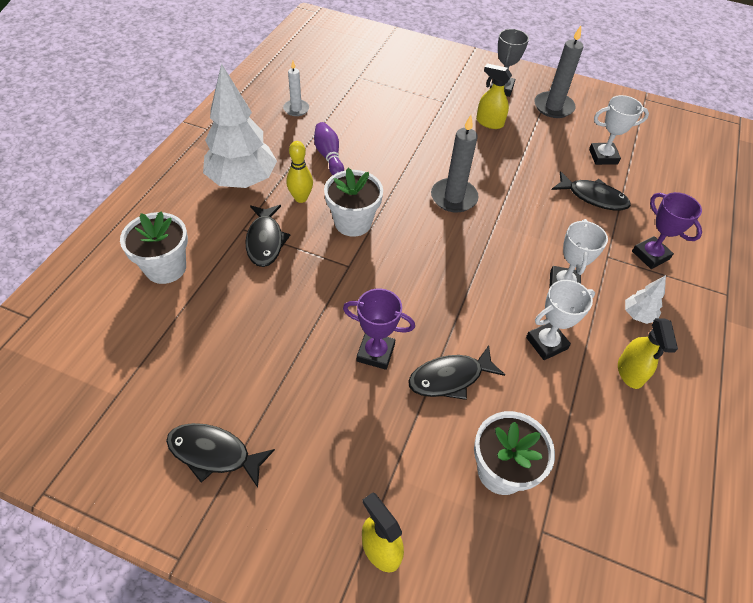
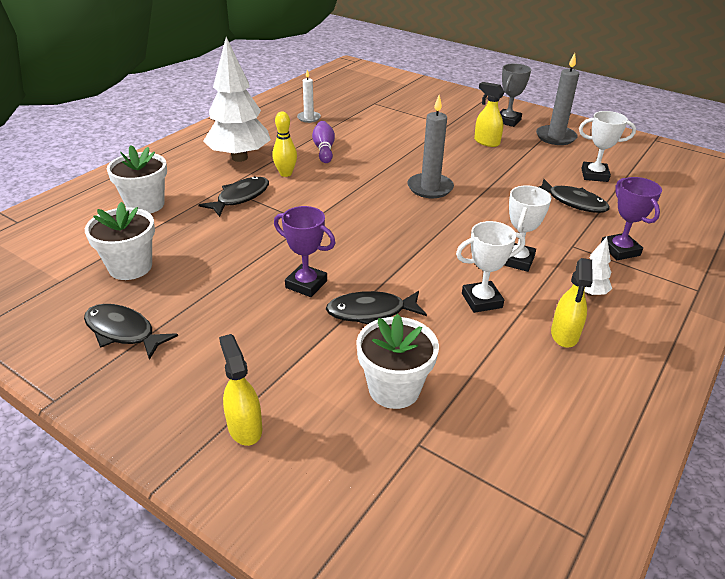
camera: 15 degrees right, 15 degrees down
black fish [245,205,291,267] -> black fish turned 150 degrees counterclockwise [199,176,269,217]
white flower pot [324,168,383,237] -> white flower pot moved to [85,202,155,280]

